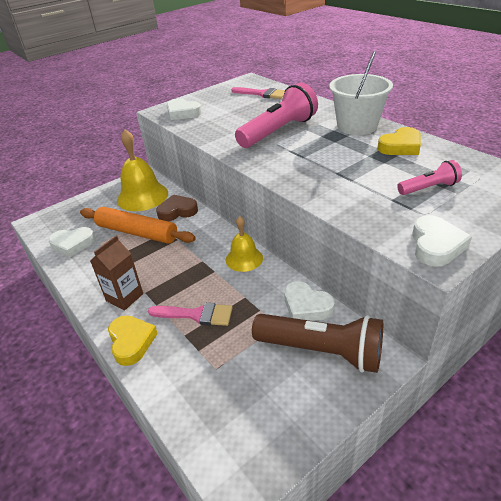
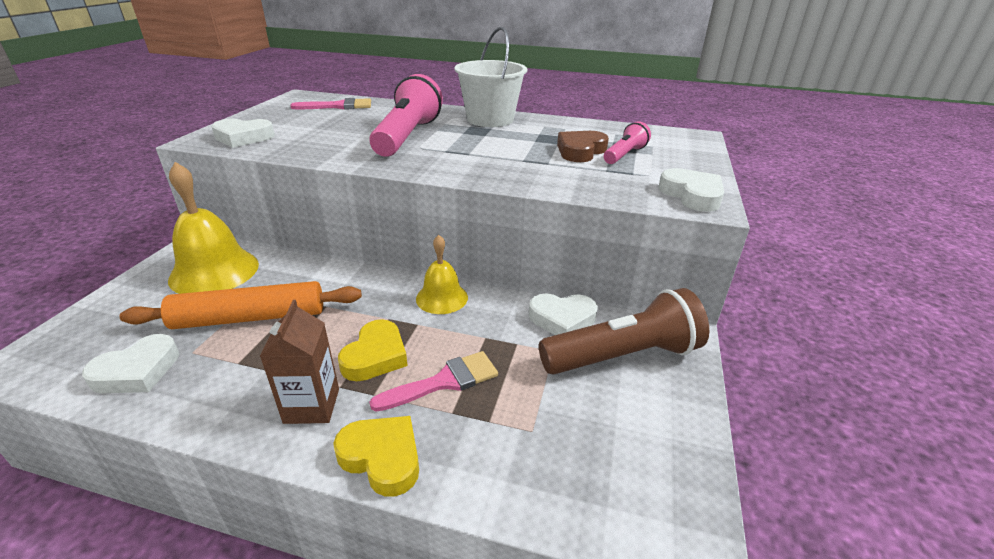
camera: 40 degrees left, 5 degrees down
brown heart [156,194,198,221] -> brown heart moved to [557,131,609,162]
yellow heart [377,127,421,155] -> yellow heart moved to [338,319,408,381]

